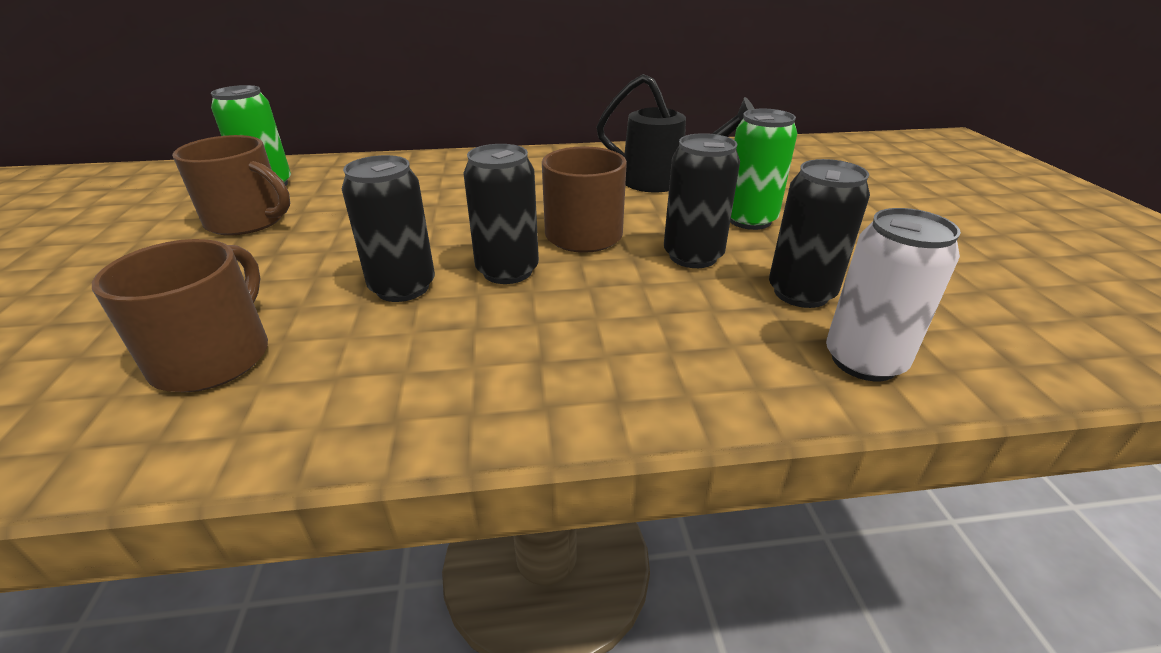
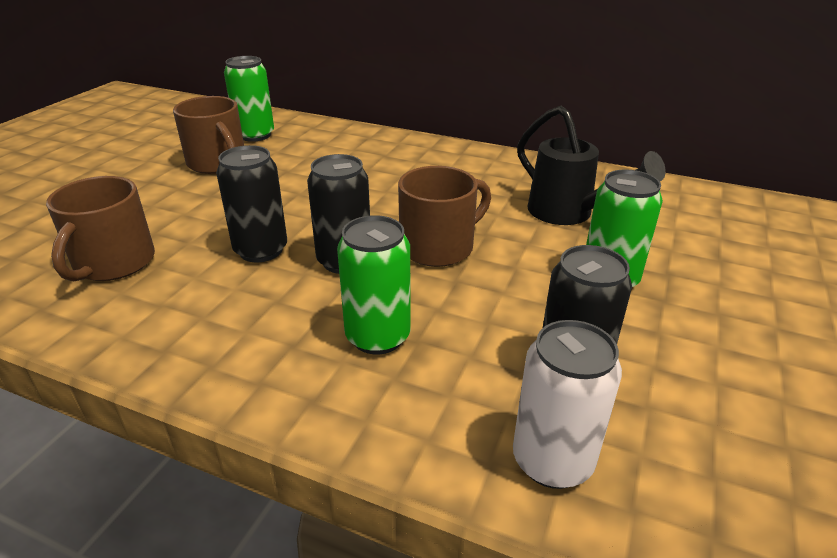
camera: 30 degrees right, 0 degrees up
brown mug [92,239,268,392] -> brown mug turned 150 degrees clockwise [46,176,155,281]
black can [664,133,740,268] -> none
none -> green can [337,215,411,355]

